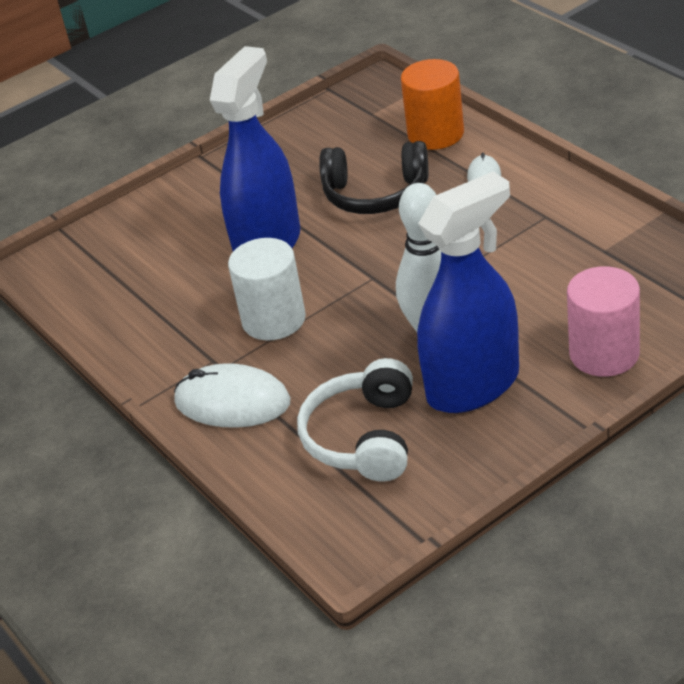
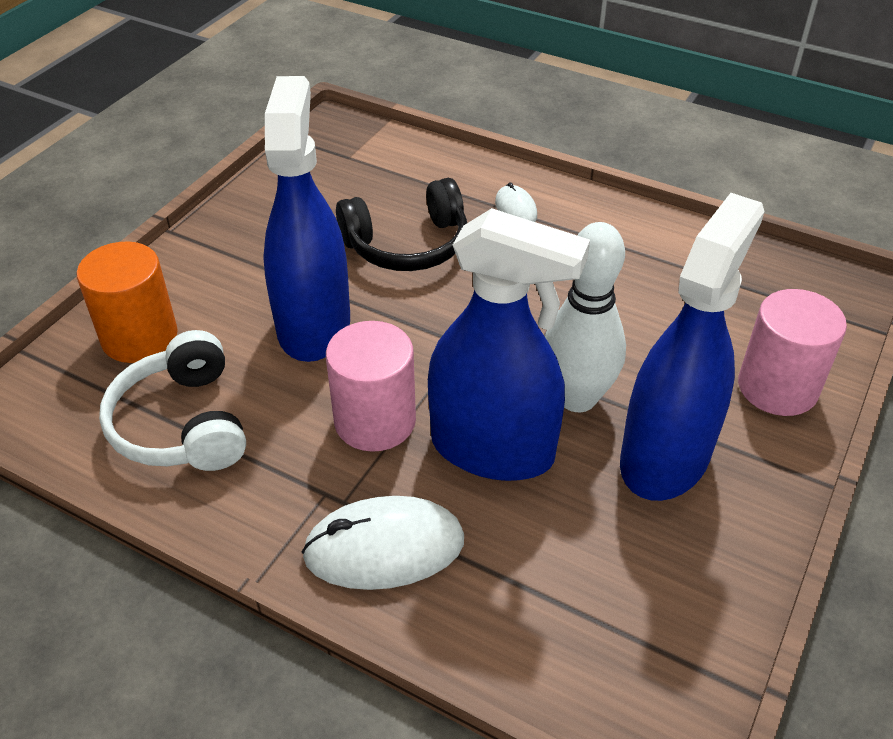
camera: 30 degrees left, 5 degrees up
white cylinder [228,238,306,340] -> pink cylinder [326,321,416,452]
white headphones [297,358,413,482] -> white headphones moved to [99,330,246,471]
orange cylinder [401,59,464,150] -> orange cylinder moved to [76,241,178,363]
none -> blue spray bottle [428,208,590,481]

